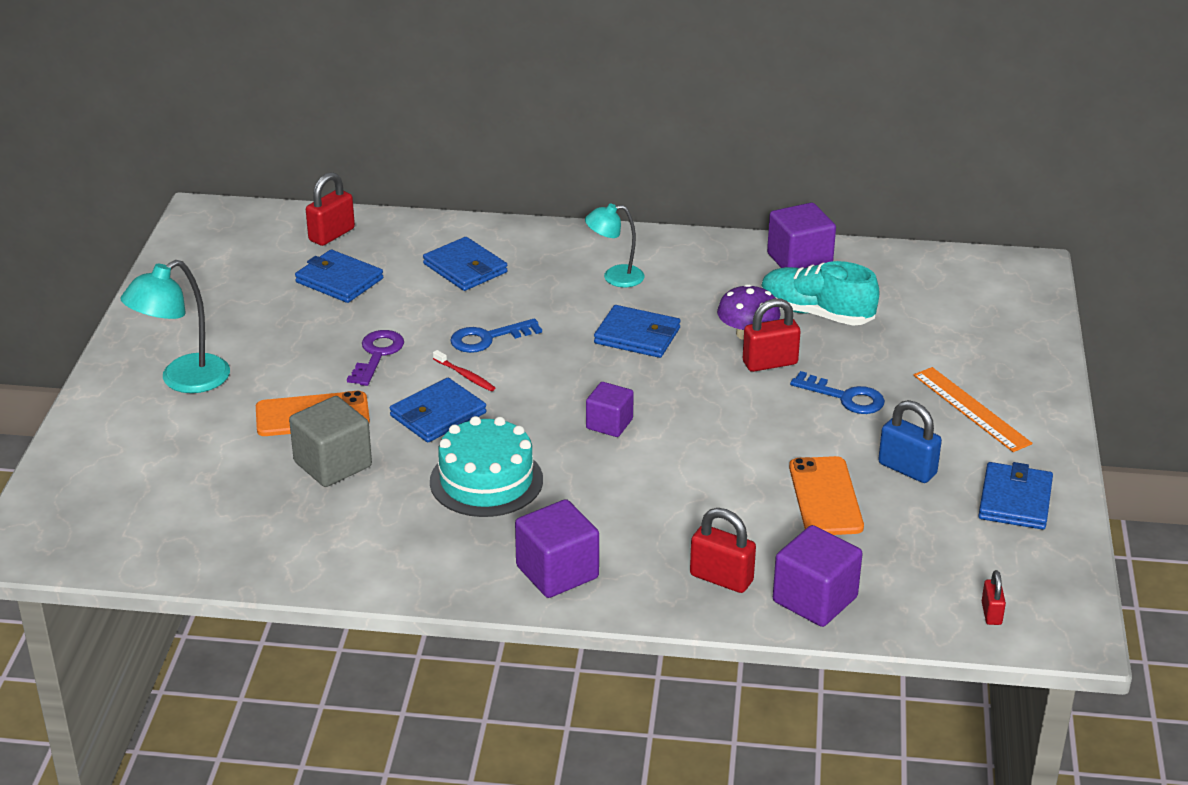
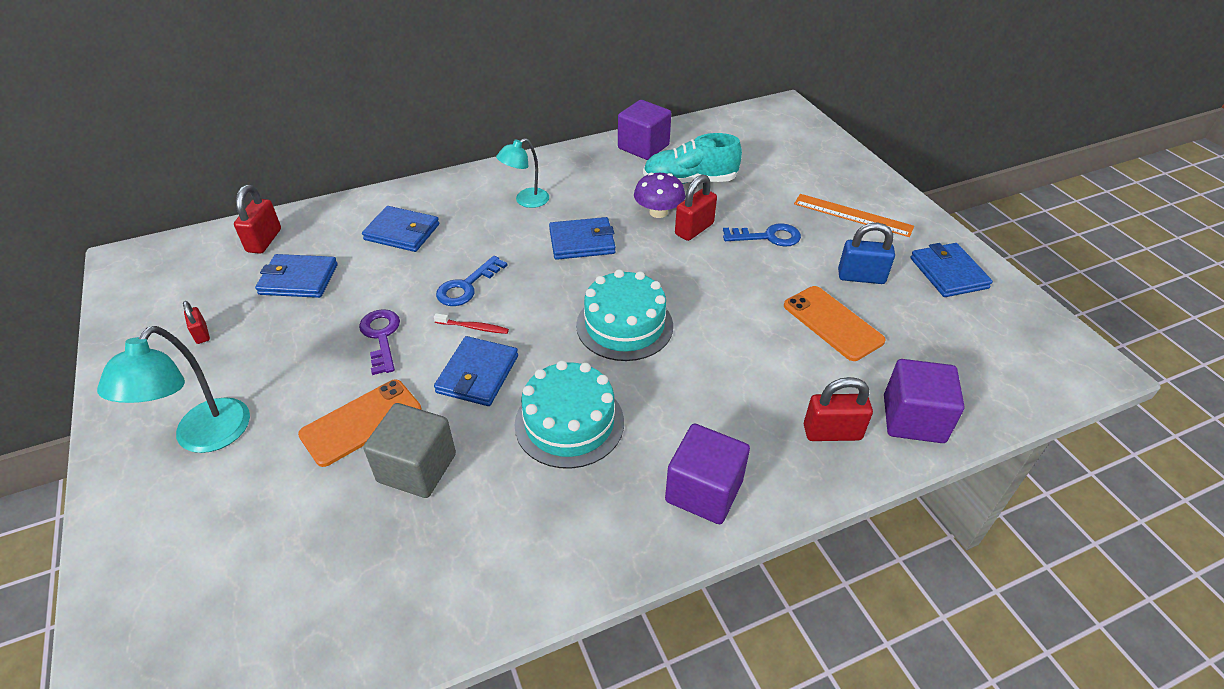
camera: 30 degrees left, 10 degrees up
purple cube [586,382,634,437] -> turquoise cake [576,269,673,361]
red padlock [982,570,1006,625] -> red padlock moved to [183,301,210,344]

